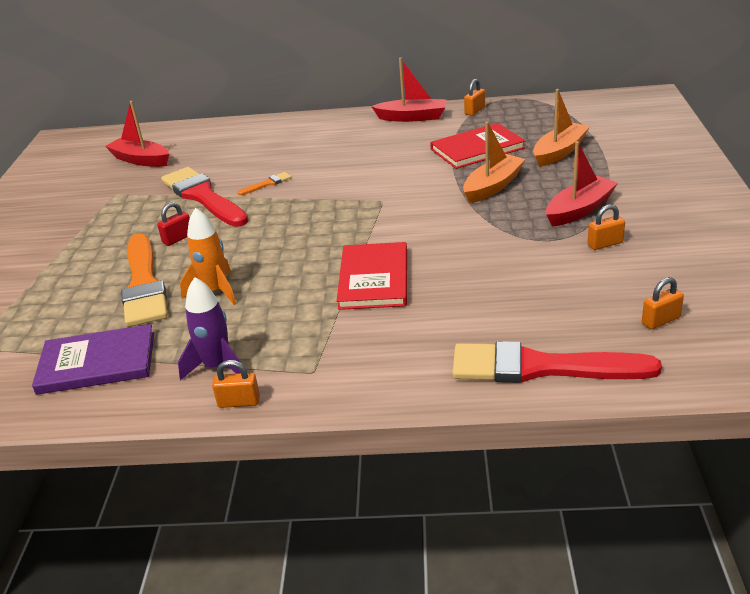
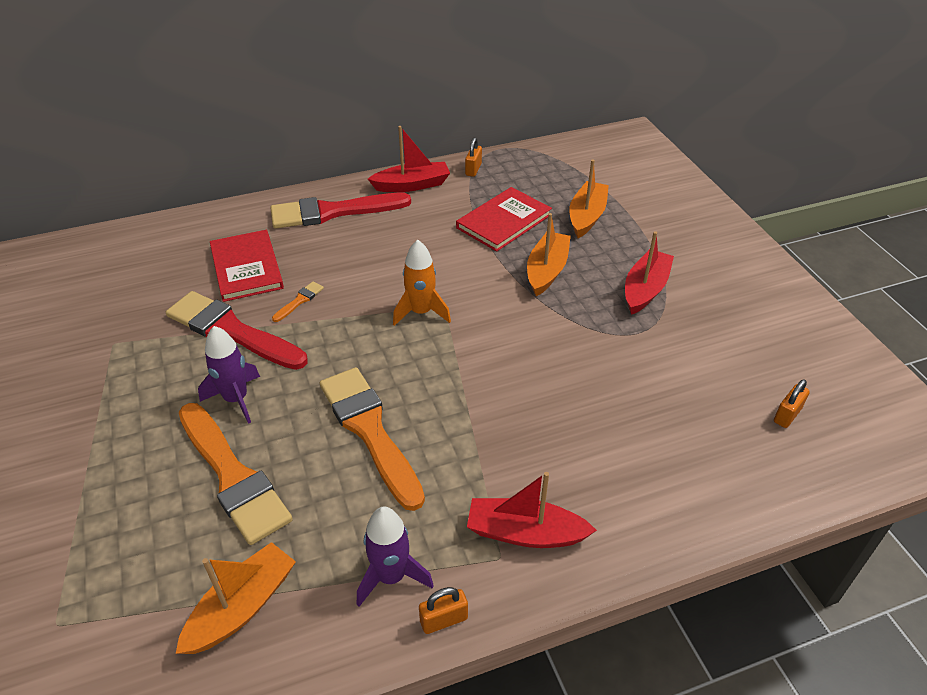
camera: 25 degrees left, 10 degrees up
purple book [32,324,154,395] -> orange boat [176,542,296,654]
red boat [105,101,169,167] -> red boat moved to [467,472,597,548]
red padlock [157,202,190,246] -> purple rocket [198,326,260,424]
orange rocket [180,208,236,305] -> orange rocket moved to [393,240,451,326]
red book [337,242,407,310] -> red book moved to [210,230,284,302]
red brush [452,341,662,383] -> red brush moved to [270,193,411,229]
orange padlock [587,204,625,250] -> none
none -> orange brush [320,367,425,511]

